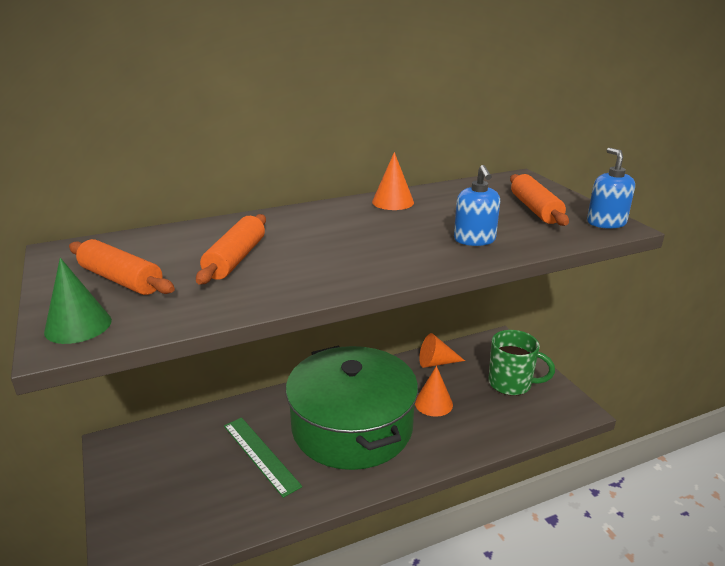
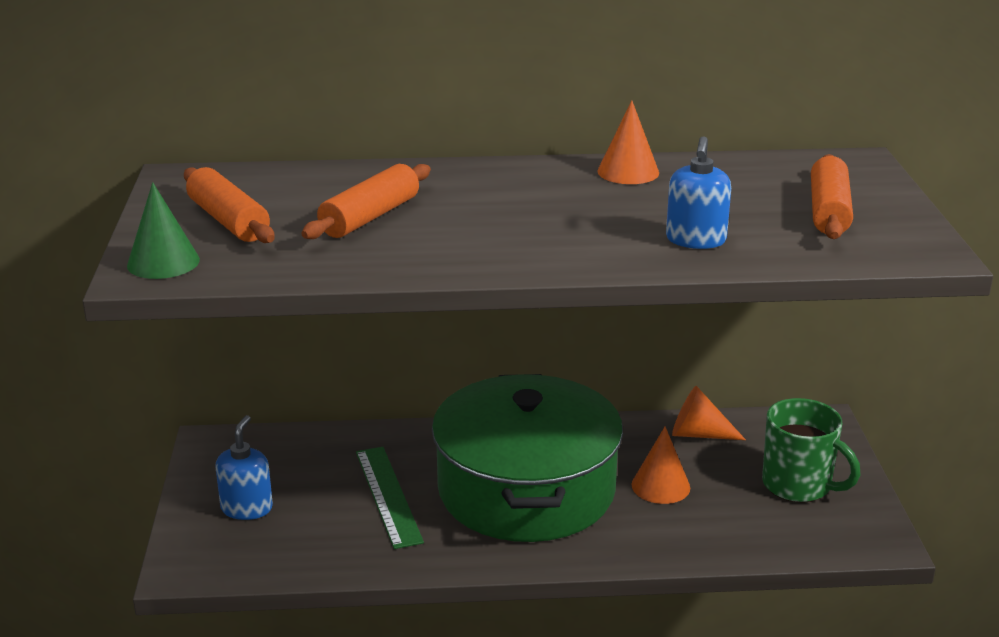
camera: 20 degrees right, 0 degrees up
blue soap dispenser [587,148,635,229] -> blue soap dispenser moved to [215,415,273,520]

